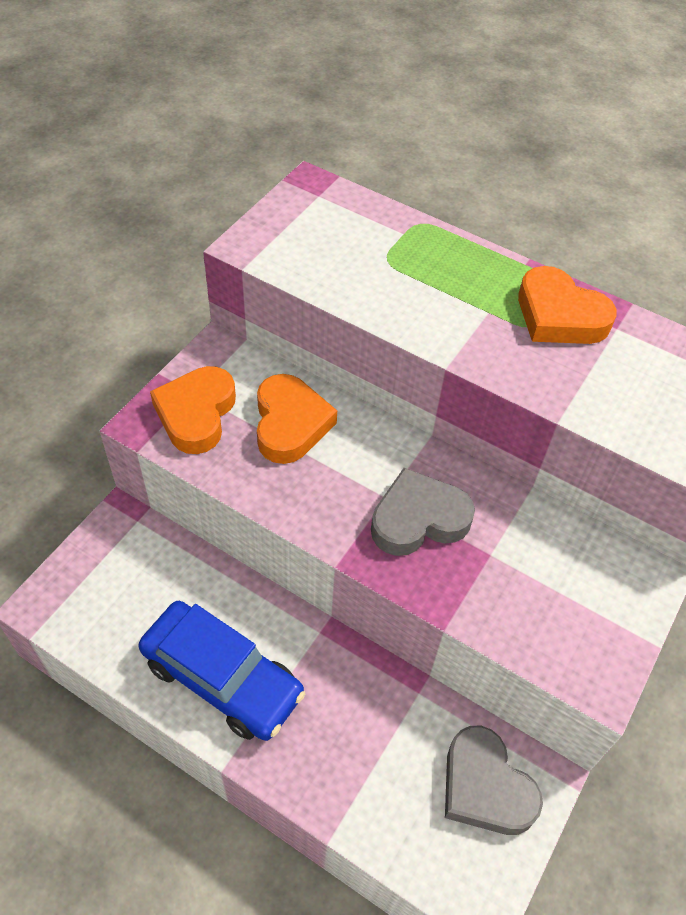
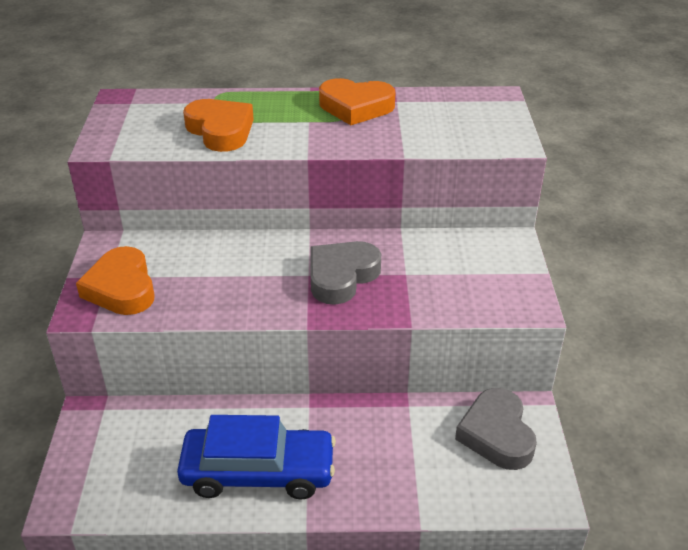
camera: 30 degrees left, 15 degrees down
orange heart [257,374,337,464] -> orange heart moved to [183,99,254,152]
grey heart [445,726,543,835] -> grey heart turned 60 degrees clockwise [455,388,537,470]

